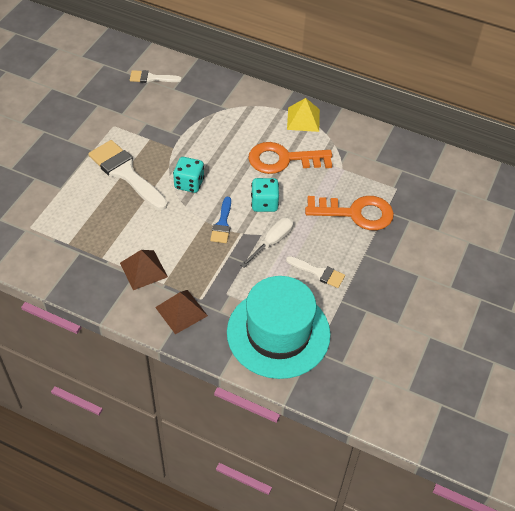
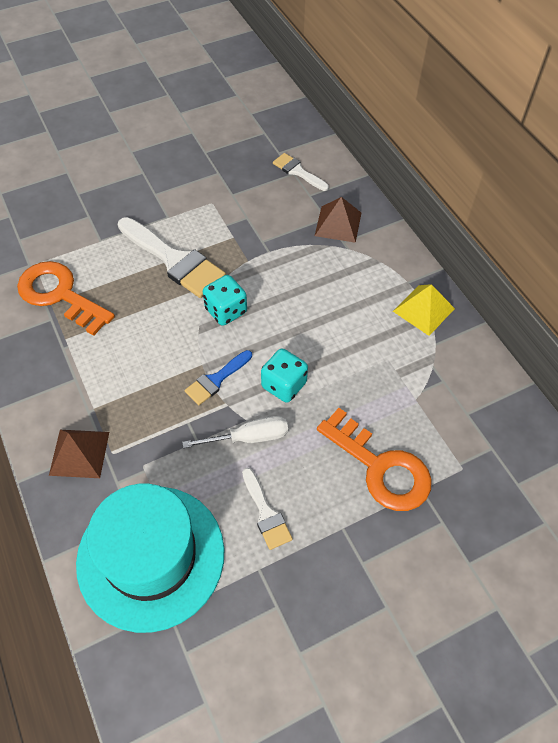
camera: 40 degrees right, 5 degrees up
white brush [88,140,168,210] -> white brush turned 135 degrees clockwise [118,217,226,298]
brown pyramid [120,250,168,290] -> brown pyramid moved to [315,197,361,243]
orange key [248,142,332,174] -> orange key moved to [17,261,115,336]

